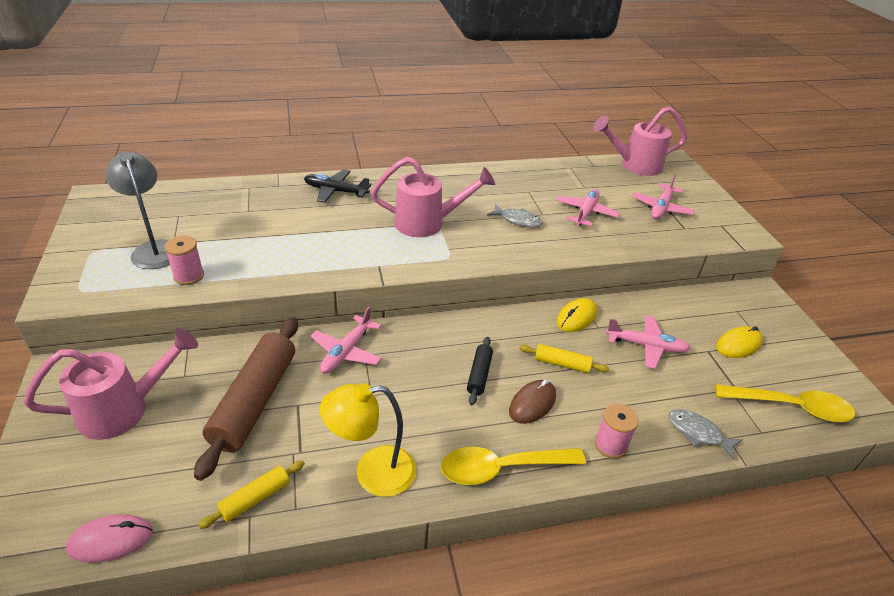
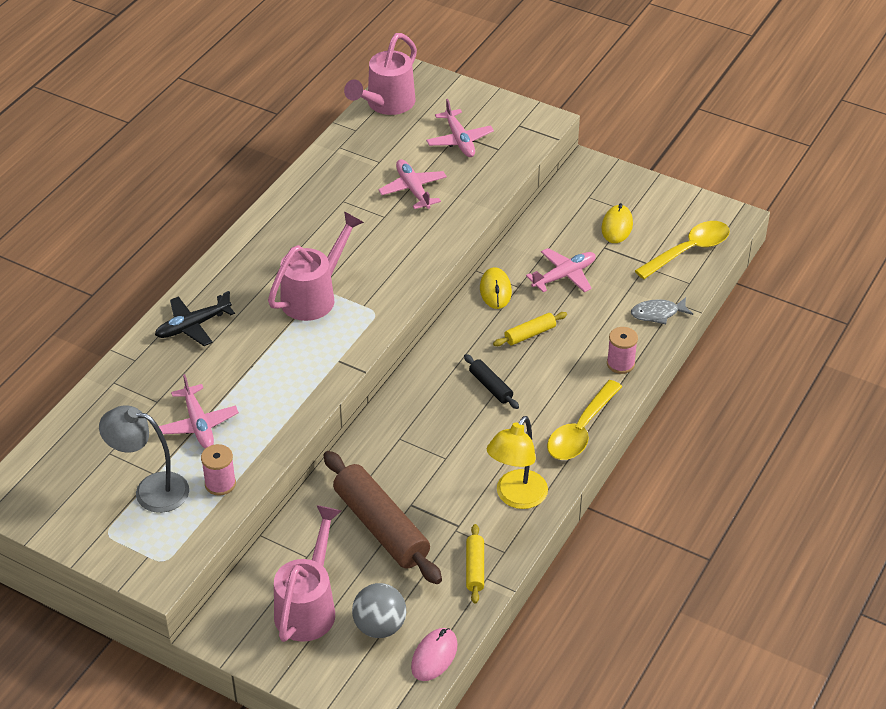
camera: 45 degrees left, 5 degrees up
pink plane [310,307,382,374] -> pink plane moved to [159,374,239,449]
grey fish [487,204,543,227] -> none
brown mouse [509,380,556,424] -> none
none -> grey ball [352,583,406,638]

